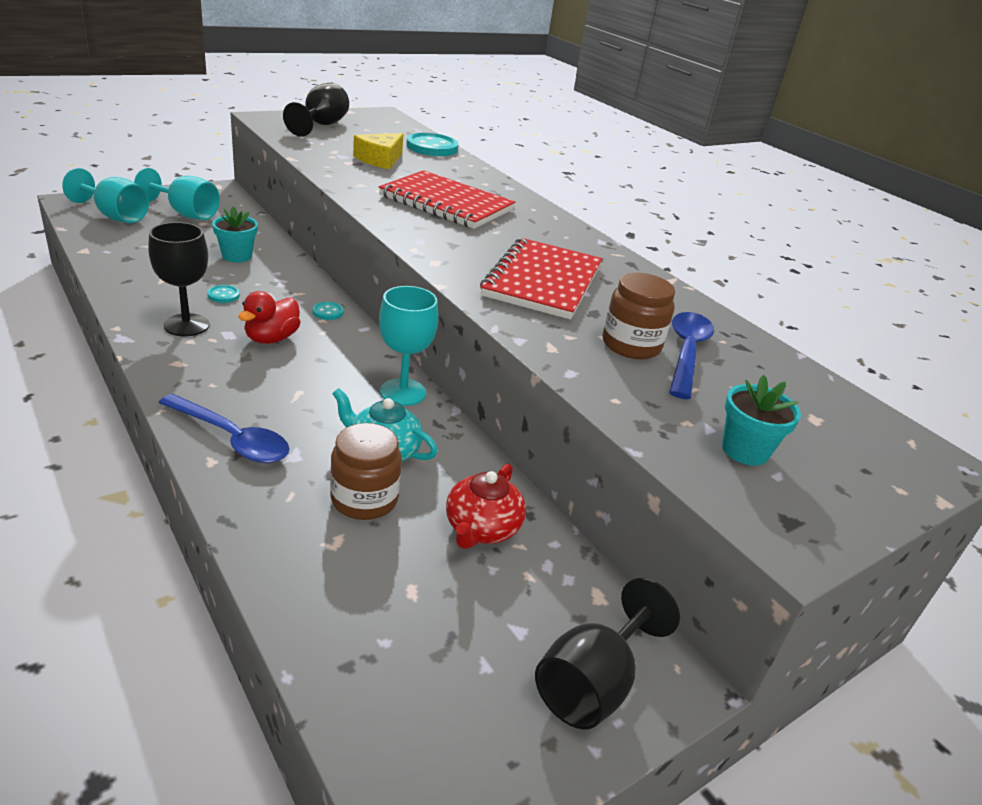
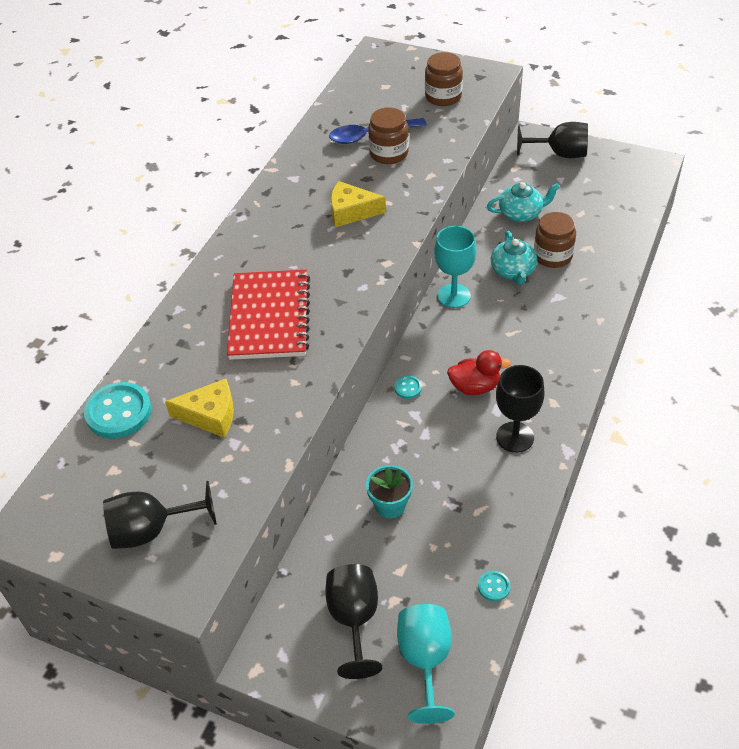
camera: 115 degrees left, 15 degrees up
turquoise goblet [134,168,220,220] -> black goblet [325,564,382,679]
blue spoon [159,394,290,463] -> none
turquoise button [207,285,240,303] -> turquoise button moved to [478,571,510,602]
red teapot [446,464,526,549] -> turquoise teapot [487,182,560,222]
red notebook [480,238,602,320] -> yellow cheese [331,181,386,227]
turquoise flower pot [722,375,801,466] -> brown jar [425,52,463,106]

